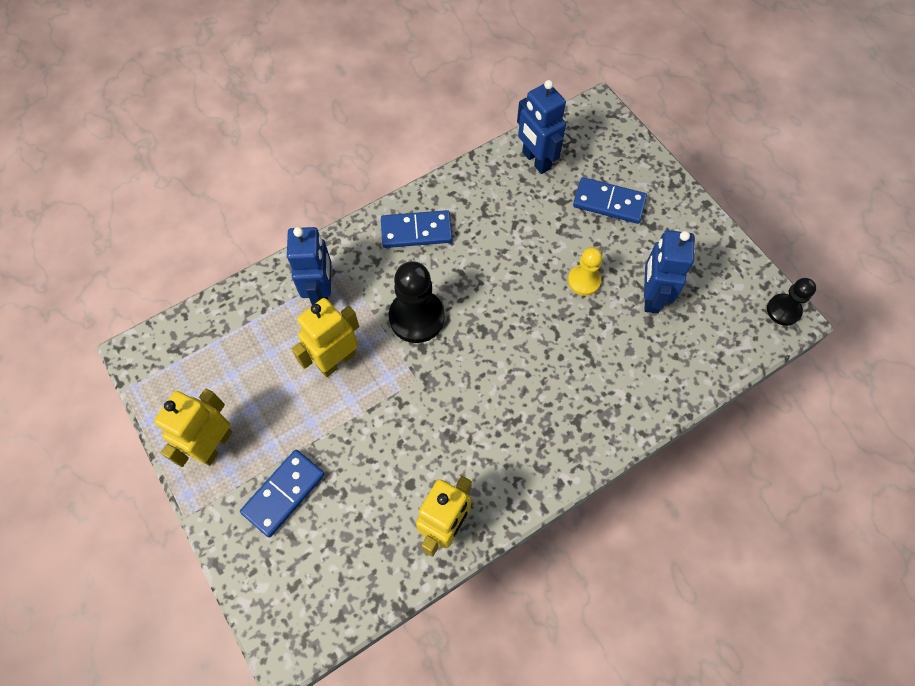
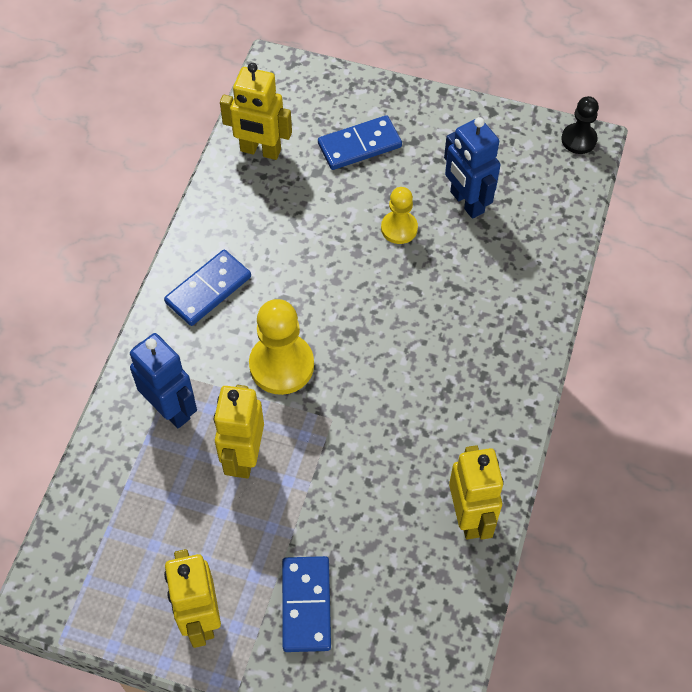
camera: 40 degrees left, 5 degrees down
black pawn [389,261,445,343] -> yellow pawn [249,299,314,395]
blue robot [517,80,566,174] -> yellow robot [220,63,292,160]

